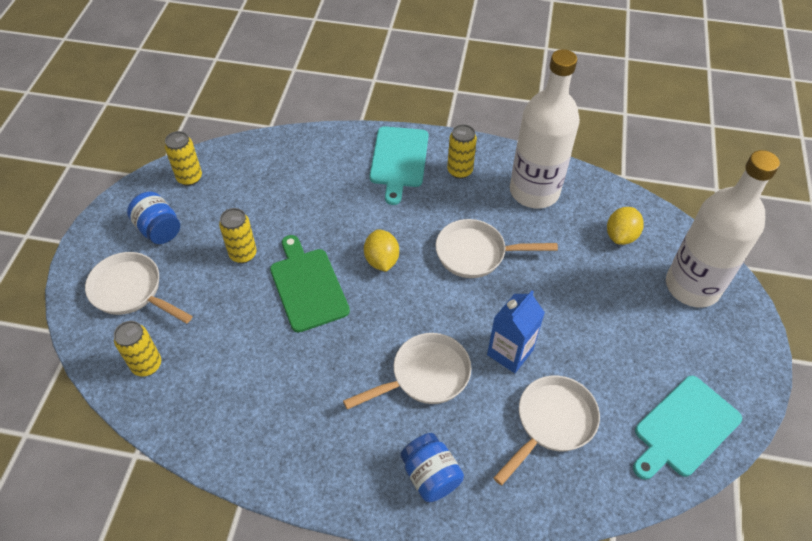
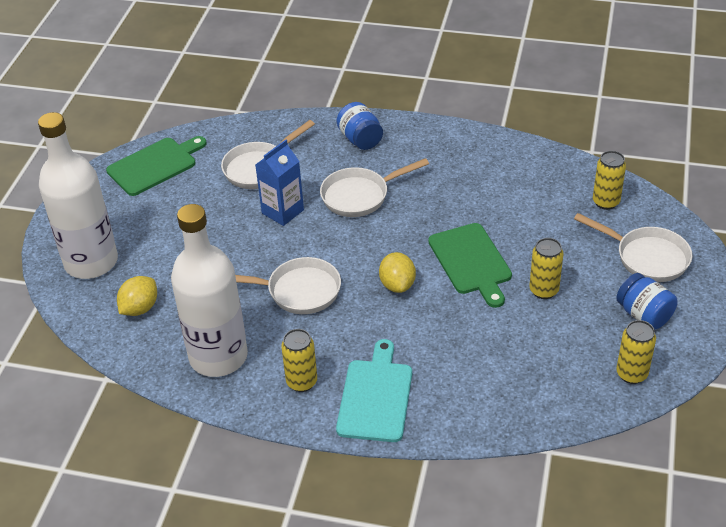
camera: 175 degrees left, 10 degrees down
turquoise cutting board [633,376,742,480] -> green cutting board [106,136,207,196]

